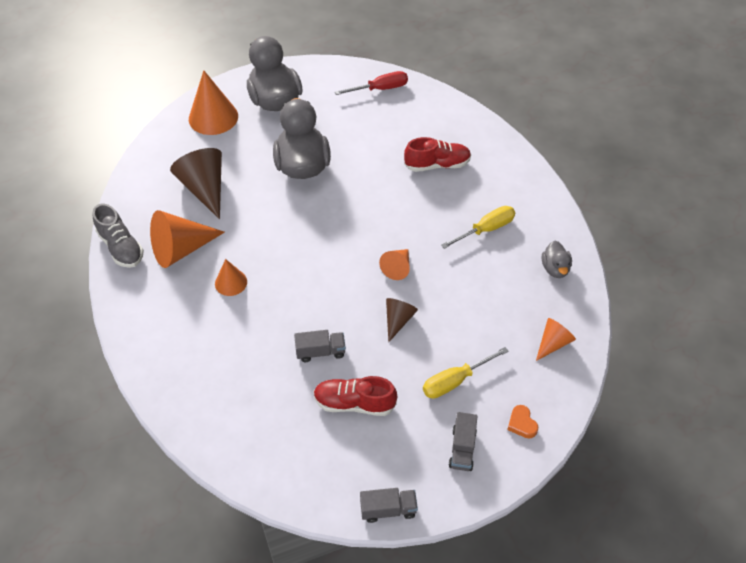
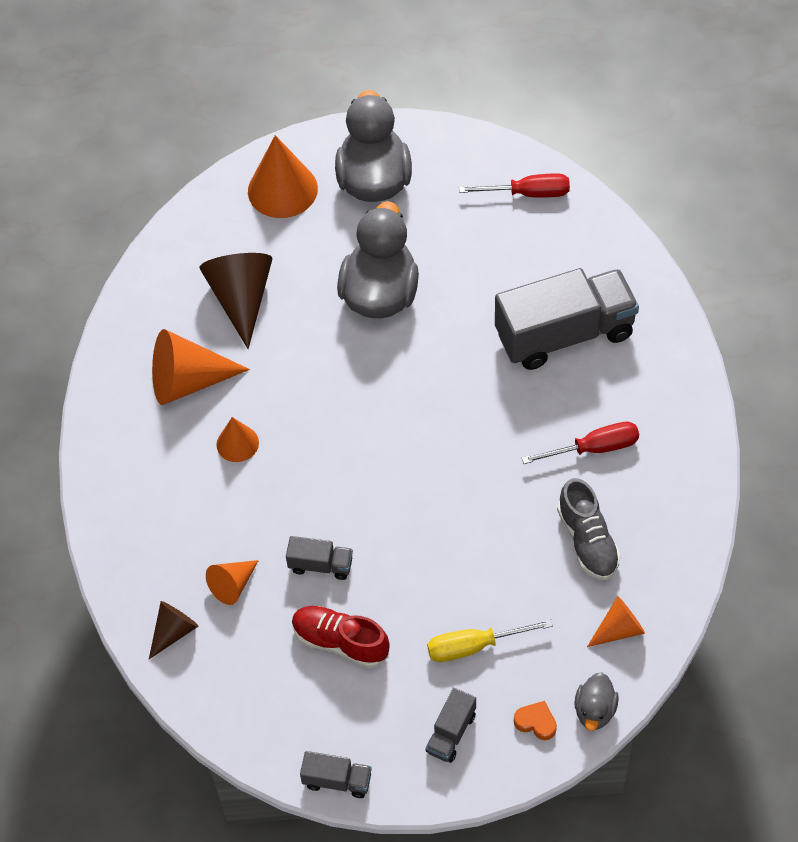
camera: 20 degrees right, 5 degrees up
grey shoe [93,204,144,268] -> grey shoe moved to [557,478,621,580]
orange cone [379,249,410,280] -> orange cone moved to [206,560,259,605]
brown cone [386,298,418,342] -> brown cone moved to [149,601,198,659]
red shoe [404,137,471,172] -> grey truck [495,268,639,370]
yellow screwdriver [441,206,515,249] -> red screwdriver [522,422,639,464]
orange heart [507,405,538,438] -> orange heart turned 120 degrees clockwise [514,701,557,740]
grey duck [542,241,572,278] -> grey duck moved to [574,672,619,731]

